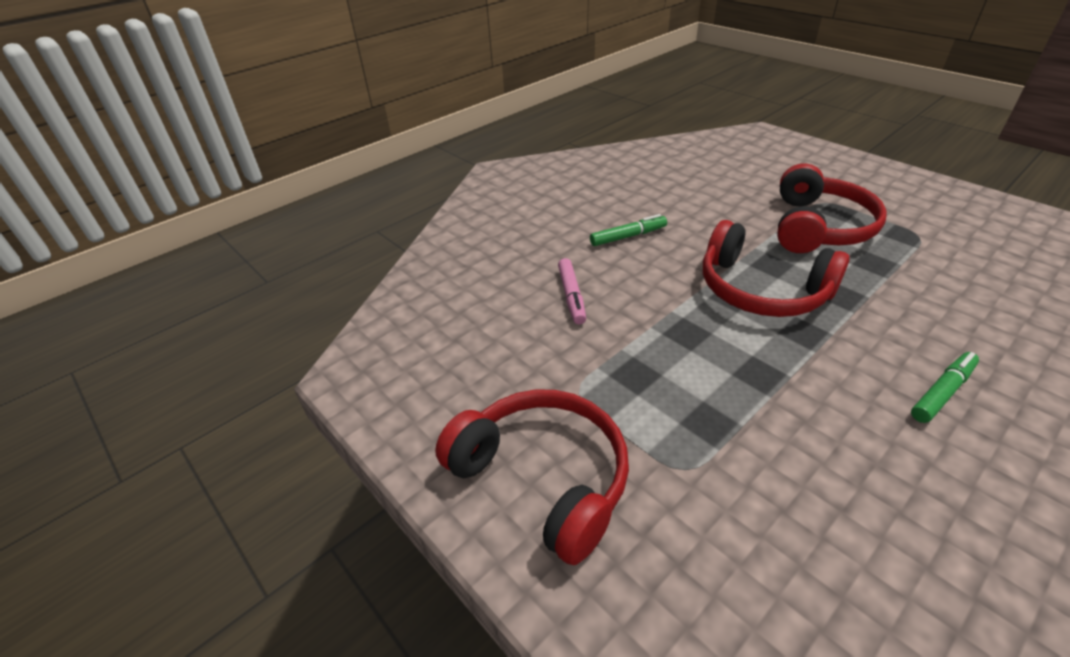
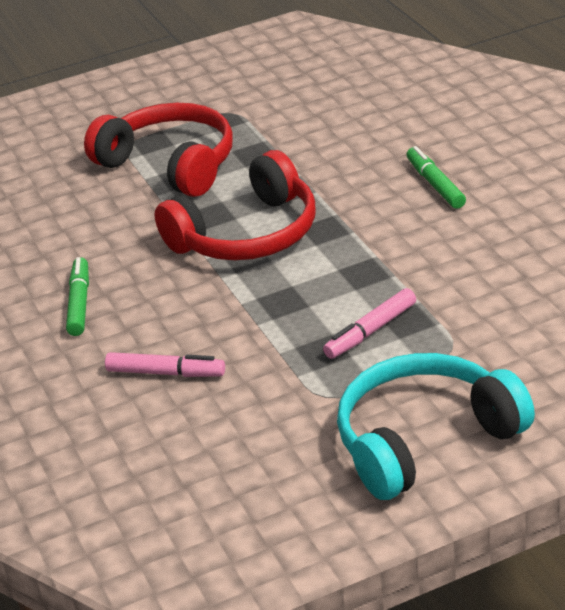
camera: 70 degrees left, 5 degrees down
red headphones [435,390,629,565] -> turquoise headphones [337,353,535,500]
none -> pink marker [323,288,416,359]

